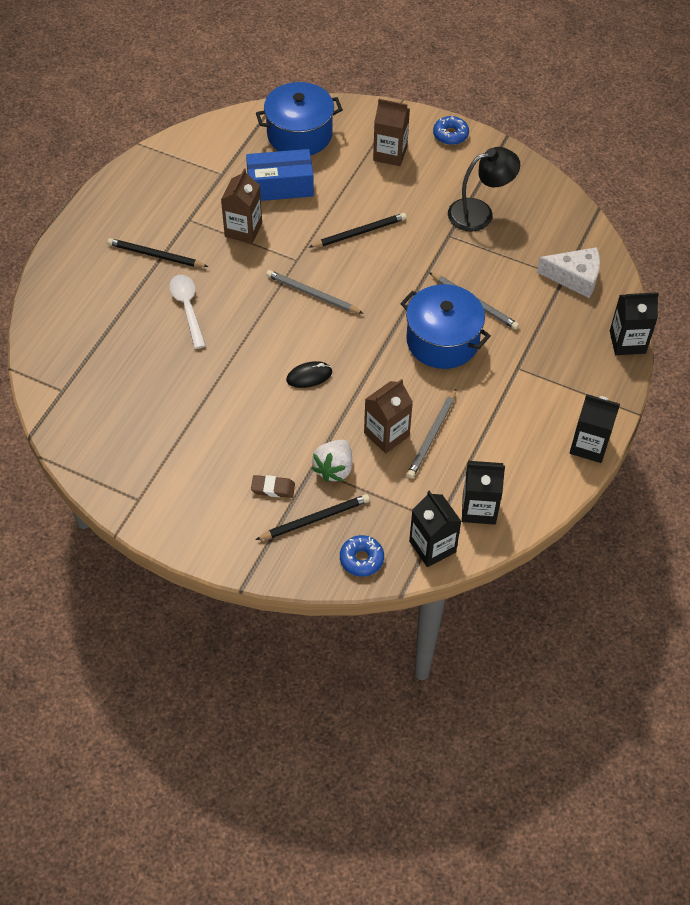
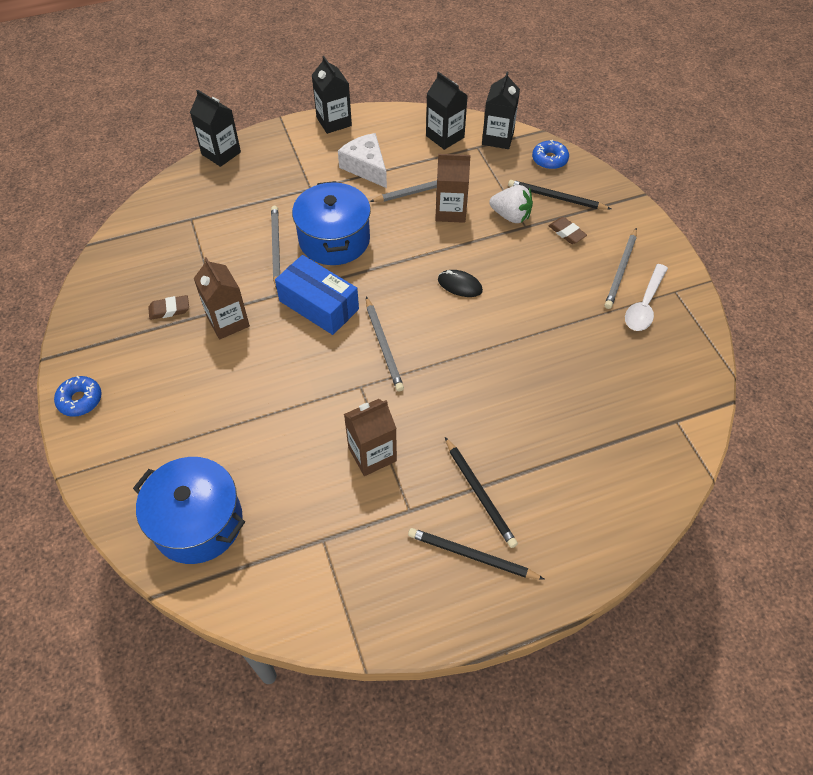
camera: 135 degrees left, 0 degrees up
white spoon [169,275,206,349] -> white spoon moved to [625,264,668,331]
blue box [246,149,314,201] -> blue box moved to [275,255,359,335]
black pencil [309,213,407,248] -> black pencil moved to [408,528,545,580]
white strawberry [311,440,352,482] -> white strawberry turned 45 degrees clockwise [489,185,533,223]
brown carton [373,99,410,166] -> brown carton moved to [193,257,250,339]
black lamp [448,147,520,232] -> brown eraser [148,295,189,320]
white cheese [537,247,600,298] -> white cheese moved to [338,133,387,188]
none -> grey pencil [605,228,637,309]

